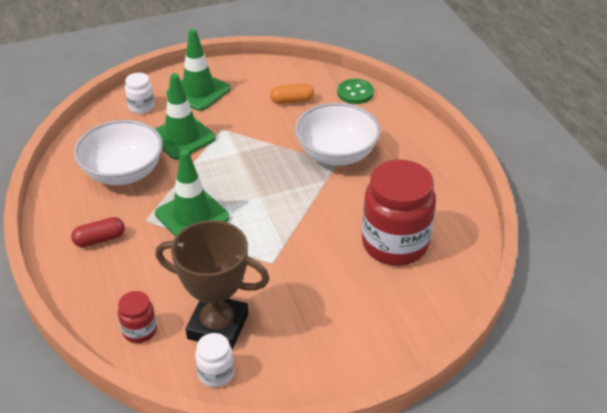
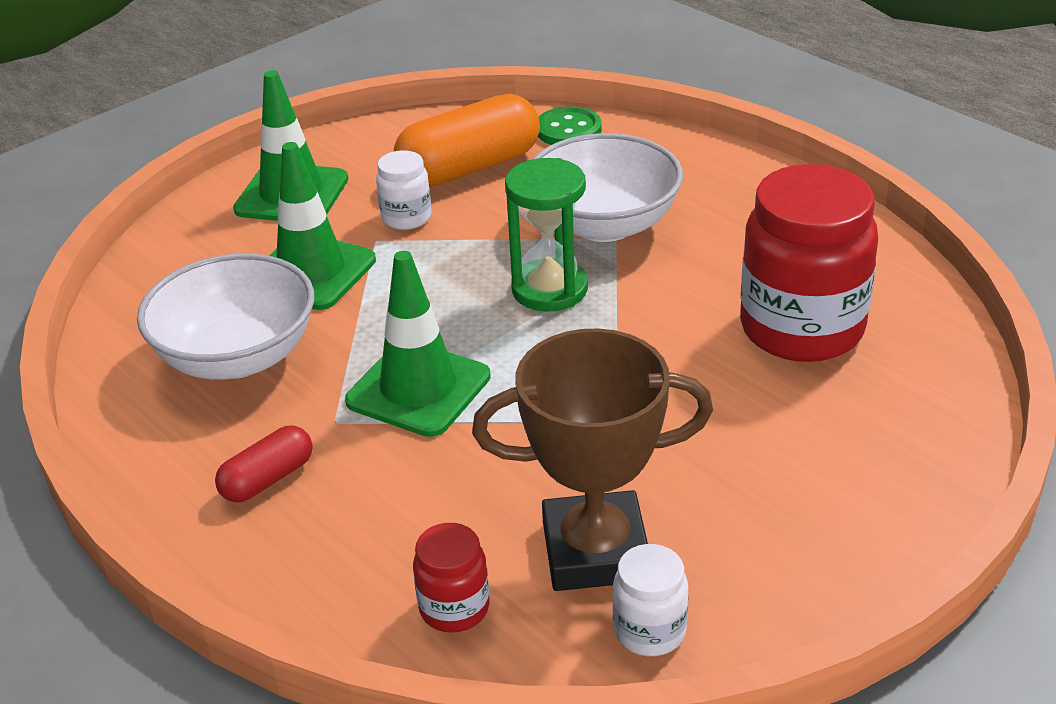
camera: 20 degrees left, 5 degrees down
white jar [125,73,155,114] -> white jar moved to [376,150,431,230]
orange capsule [270,83,314,104] -> orange capsule [394,94,540,187], size x1.91
none -> green hourglass [505,158,588,312]

